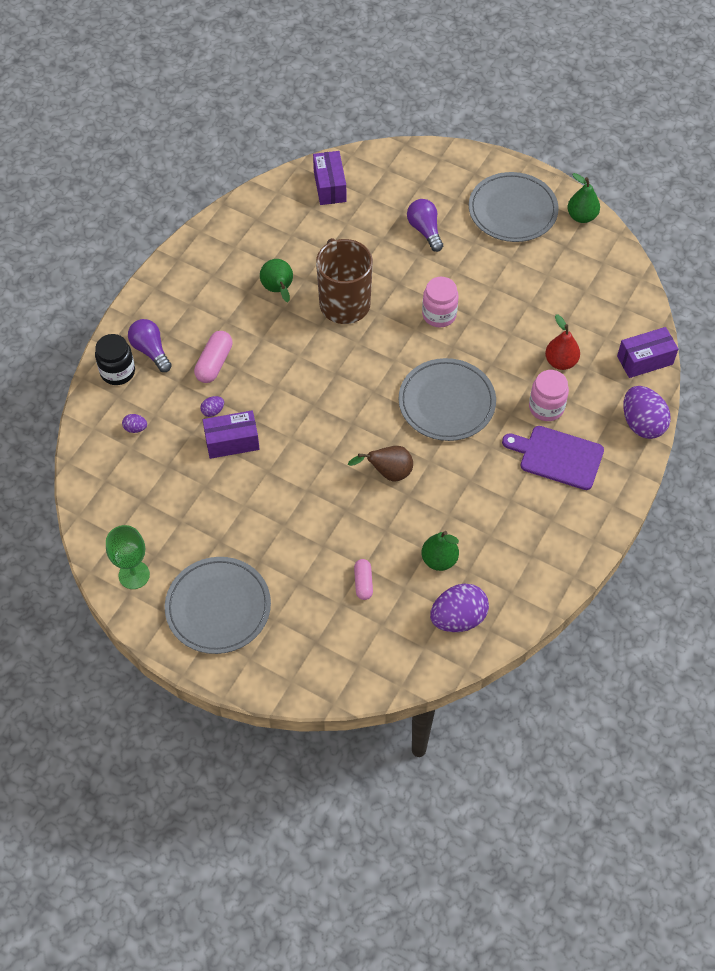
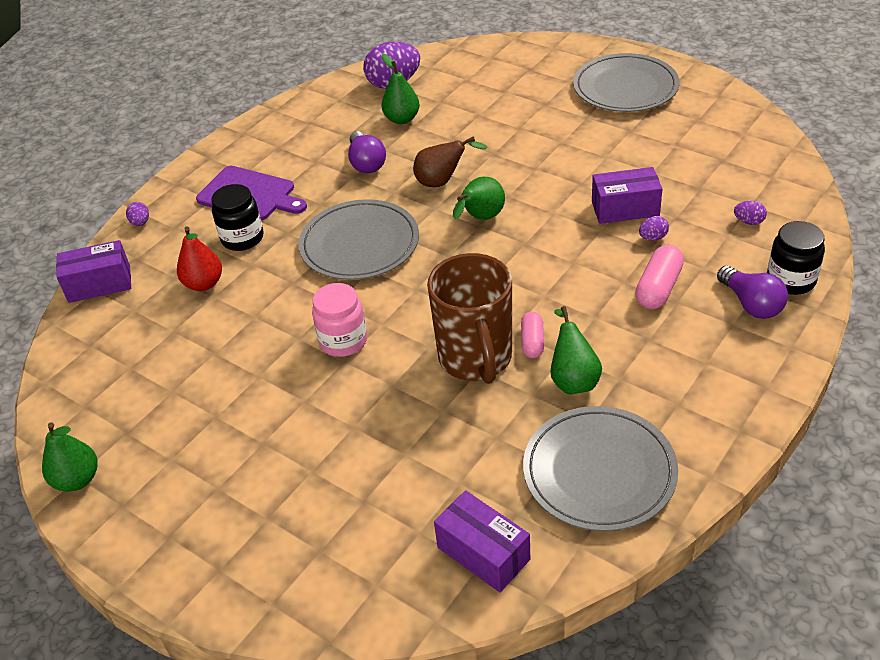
camera: 170 degrees left, 15 degrees down
green goblet [106,525,150,589] -> none
purple box [313,151,346,205] -> purple box turned 45 degrees counterclockwise [434,490,530,592]
pink capsule [354,559,373,600] -> pink capsule moved to [521,312,544,358]
purple light bulb [407,199,443,252] -> purple light bulb moved to [348,131,386,173]
grey plate [469,172,559,242] -> grey plate moved to [523,406,678,531]
pink jar [529,370,569,421] -> black jar [212,184,263,251]
purple egg [623,386,670,439] -> purple egg [126,202,149,226], size x0.45
none -> green pear [453,177,505,220]

